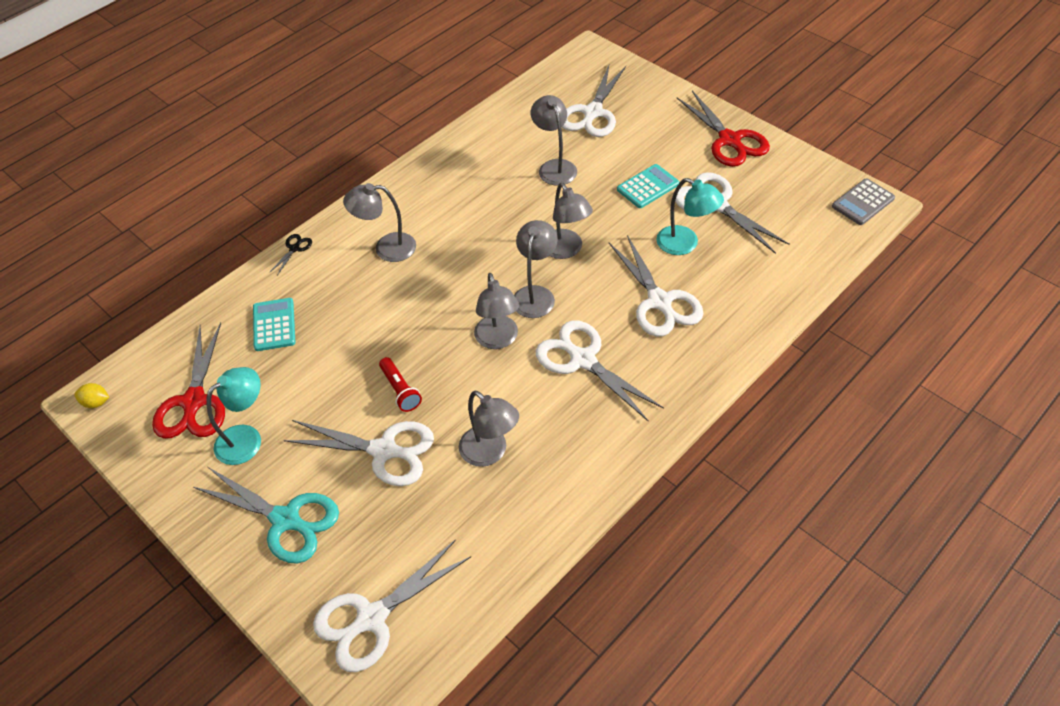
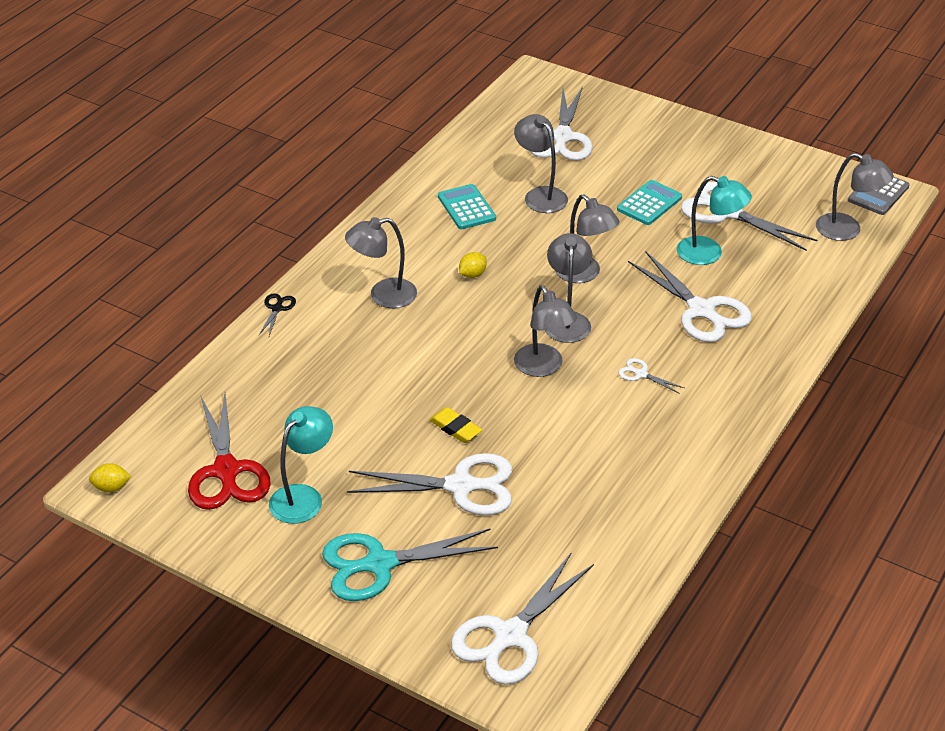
camera: 15 degrees left, 10 degrees down
turquoise scissors [193,467,339,564] -> turquoise scissors turned 150 degrees clockwise [322,528,498,601]
turquoise calculator [253,298,295,351] -> turquoise calculator moved to [438,184,496,229]
red flashlight [379,357,422,412] -> yellow eraser [429,407,482,443]
grey lamp [459,391,519,467] -> grey lamp moved to [816,153,894,241]
white scissors [536,320,664,422] -> white scissors [618,358,684,394], size x0.44
red scissors [677,91,770,167] -> none
none -> yellow lemon [459,252,487,278]

